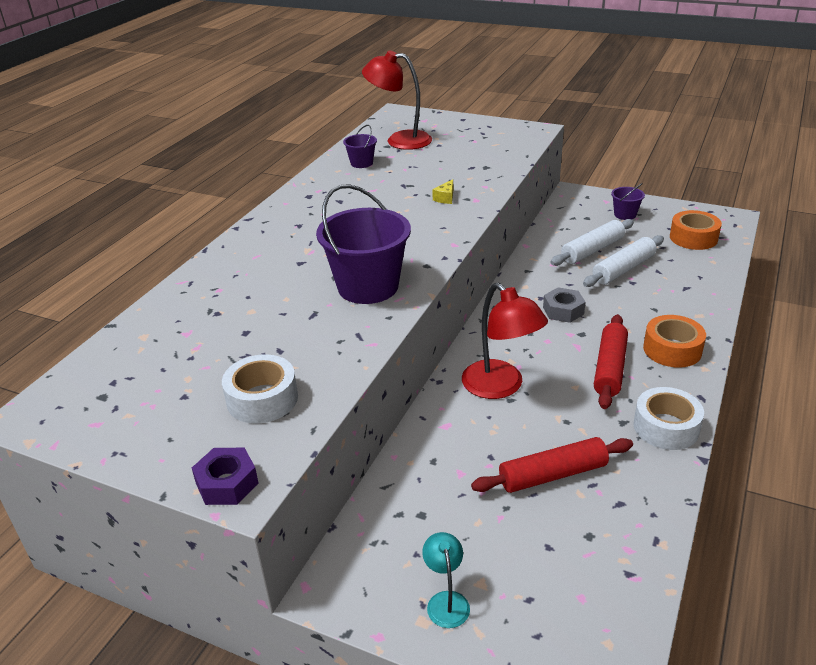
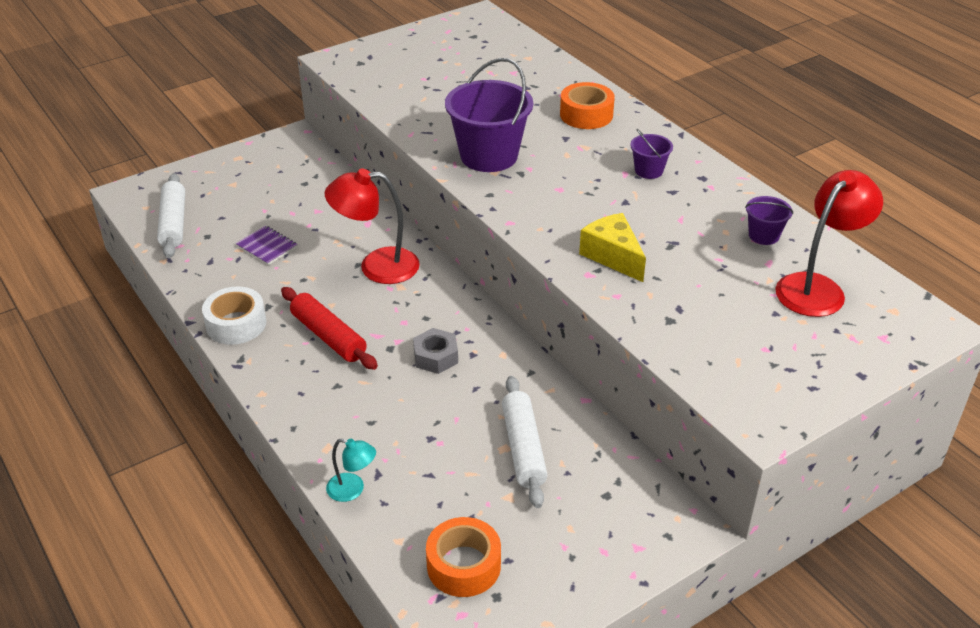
camera: 120 degrees right, 5 degrees up
purple nut [192,448,259,505] -> none
white tape [222,354,298,424] -> none
turquoise lamp [422,532,470,628] -> turquoise lamp moved to [326,438,376,502]
yellow cheese [432,180,453,204] -> yellow cheese [579,213,646,282], size x1.97
red rolling pin [471,437,633,493] -> purple notebook [236,225,298,265]
white rolling pin [583,235,664,287] -> white rolling pin moved to [157,173,185,258]
purple bucket [611,183,645,220] -> purple bucket moved to [630,129,673,179]
orange tape [643,315,706,368] -> orange tape moved to [560,82,615,129]

